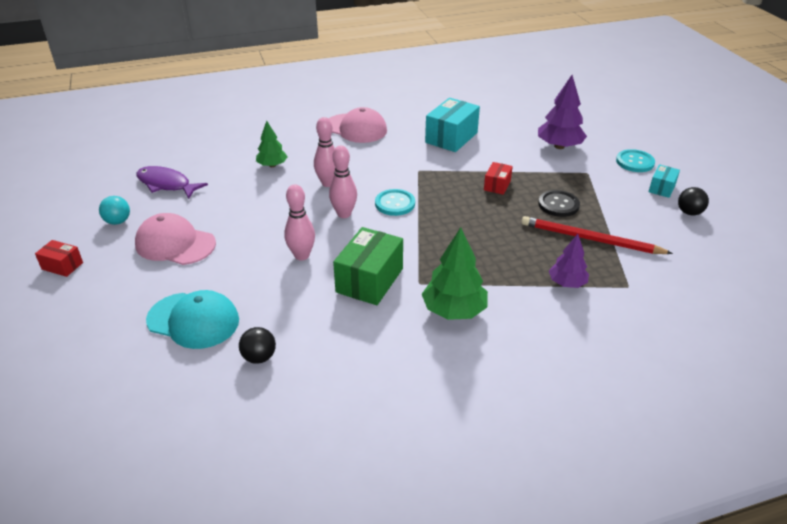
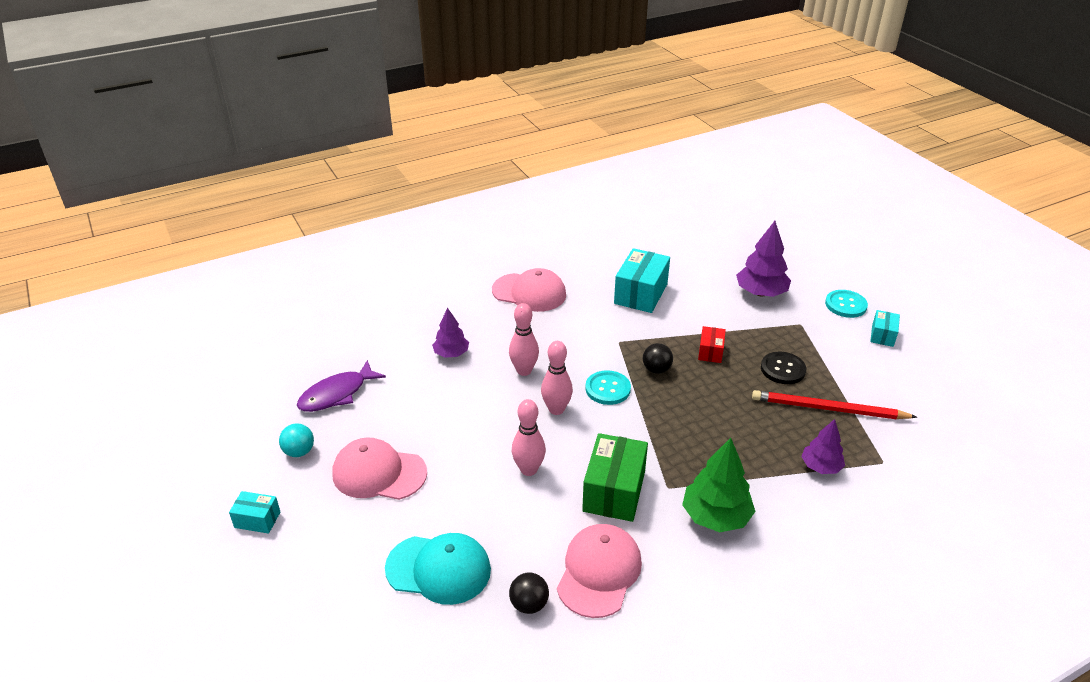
camera: 10 degrees left, 0 degrees up
red box [35,240,83,277] -> turquoise box [229,491,280,533]
purple fish [136,166,208,199] -> purple fish turned 60 degrees counterclockwise [297,360,386,412]
green tree [256,121,288,167] -> purple tree [432,308,469,358]
black ball [678,187,709,215] -> black ball moved to [643,343,673,374]
none -> pink cap [557,524,642,618]

